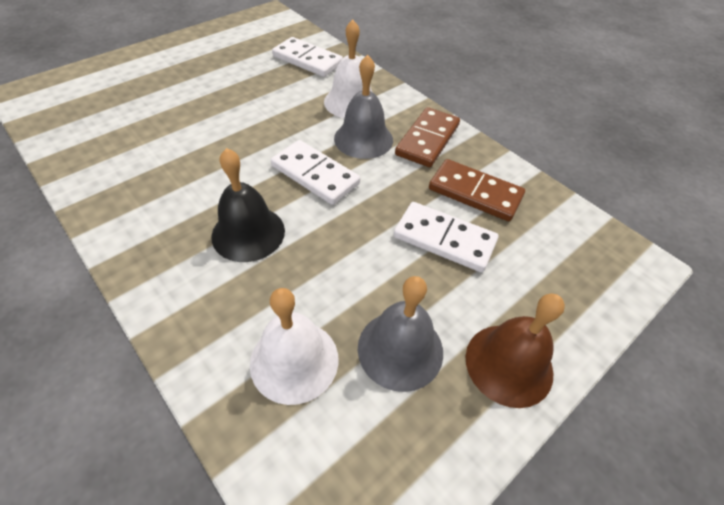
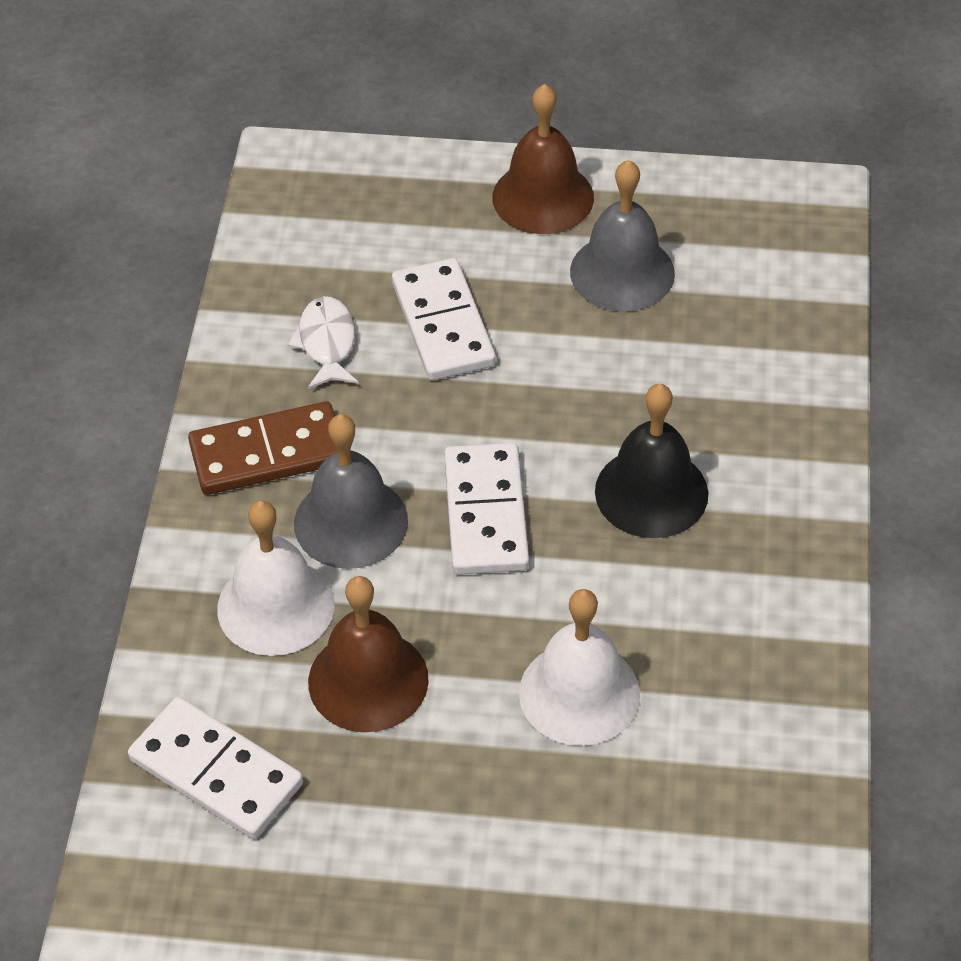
camera: 130 degrees left, 0 degrees up
white bell [250,288,339,405] -> white bell moved to [519,589,640,746]
white domino [272,37,343,77] -> white domino turned 45 degrees counterclockwise [128,697,303,839]
brown domino [429,159,525,221] -> white fish [288,296,359,389]
none -> brown bell [308,576,429,732]

